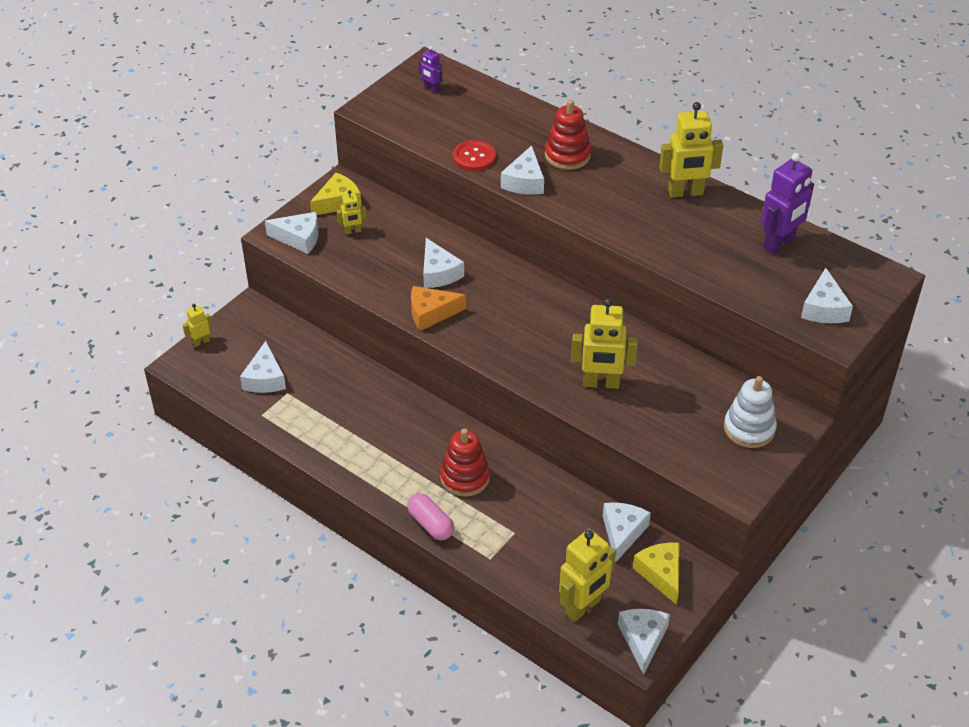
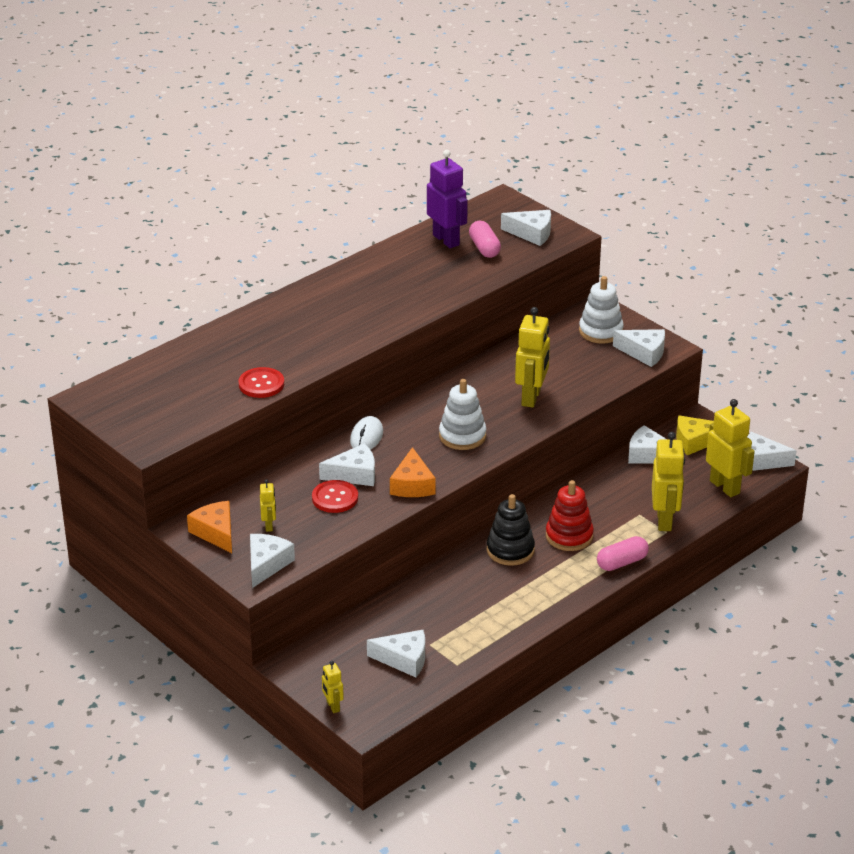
camera: 80 degrees left, 10 degrees down
yellow cheese [310,172,361,215] -> orange cheese [187,501,232,553]
purple robot [419,46,442,93] -> none
white cheese [501,145,544,195] -> white cheese moved to [613,329,665,367]
red stacking toy [545,100,591,170] -> none
yellow robot [659,102,723,198] -> yellow robot moved to [652,432,685,531]
none -> red button [312,480,358,513]
none -> white mouse [350,416,383,450]
none -> white stacking toy [439,379,486,450]
none -> pink capsule [469,221,501,258]
none -> black stacking toy [487,494,535,566]

